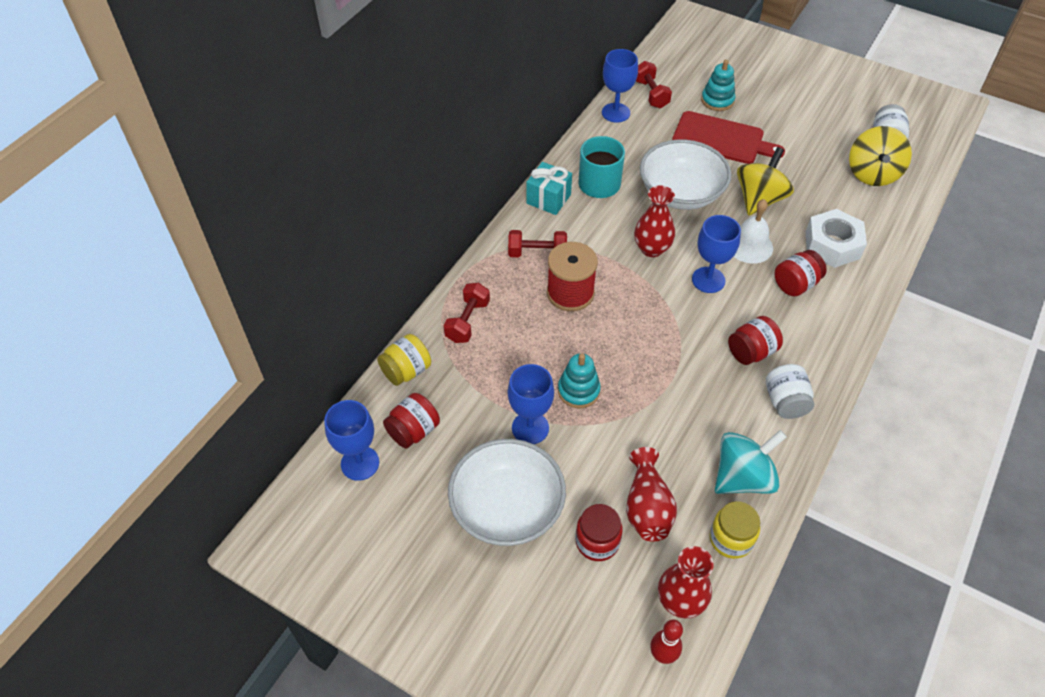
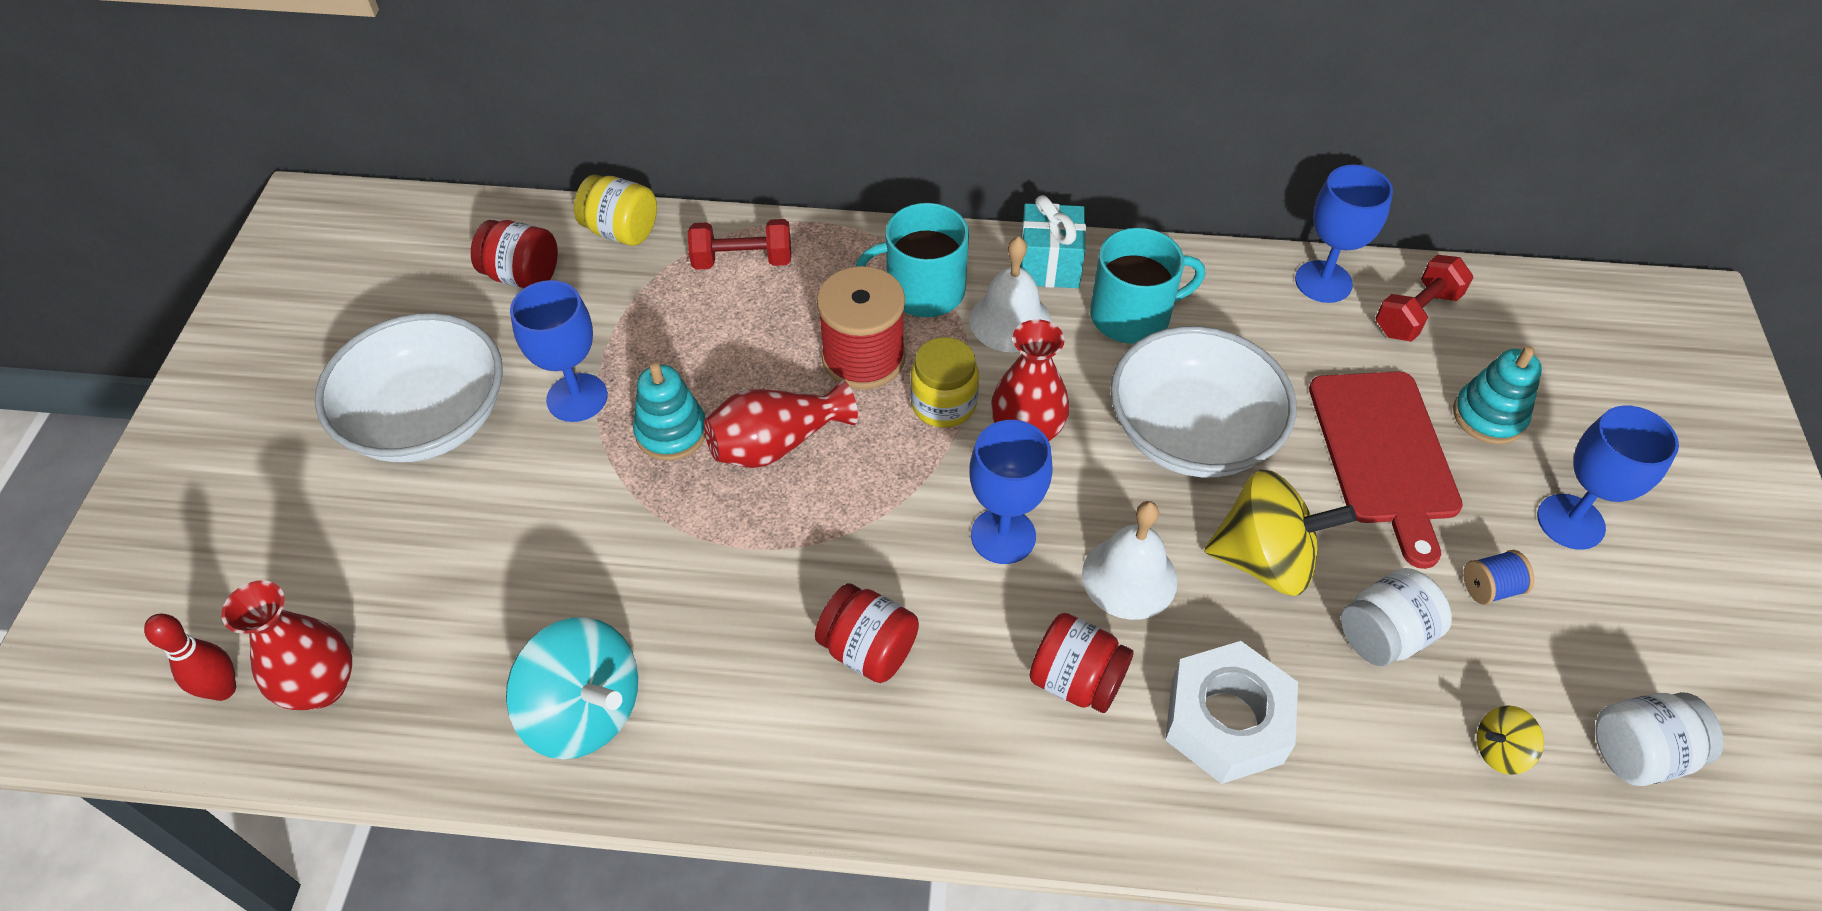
camera: 65 degrees right, 0 degrees up
blue goblet [324,400,379,481] -> blue goblet moved to [1537,405,1679,550]
red dumbbell [508,230,567,257] -> turquoise mug [856,203,969,317]
red jar [576,504,623,561] -> none
red vase [626,447,677,542] -> red vase moved to [704,380,858,468]
yellow jar [710,501,760,559] -> yellow jar moved to [910,337,979,427]
white jar [766,364,814,419] -> white jar moved to [1341,568,1452,666]
yellow spinning top [849,126,912,186] -> yellow spinning top [1477,706,1544,775], size x0.48
none -> white bell [970,236,1052,353]
none -> blue spool [1463,550,1535,605]

